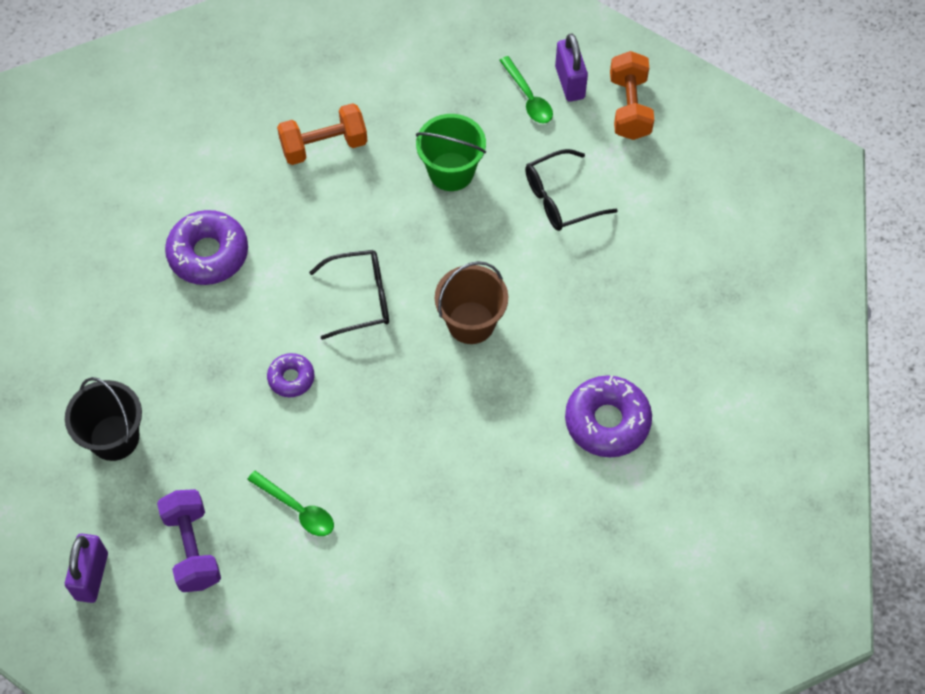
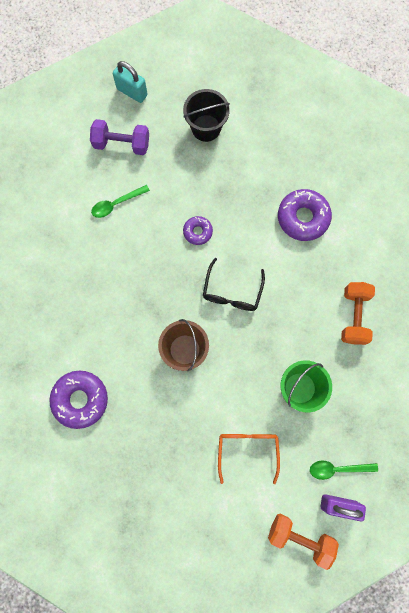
camera: 115 degrees right, 15 degrees up
purple padlock [65,534,108,603] -> turquoise padlock [113,61,147,103]
black glasses [525,149,618,231] -> orange glasses [218,434,280,484]

